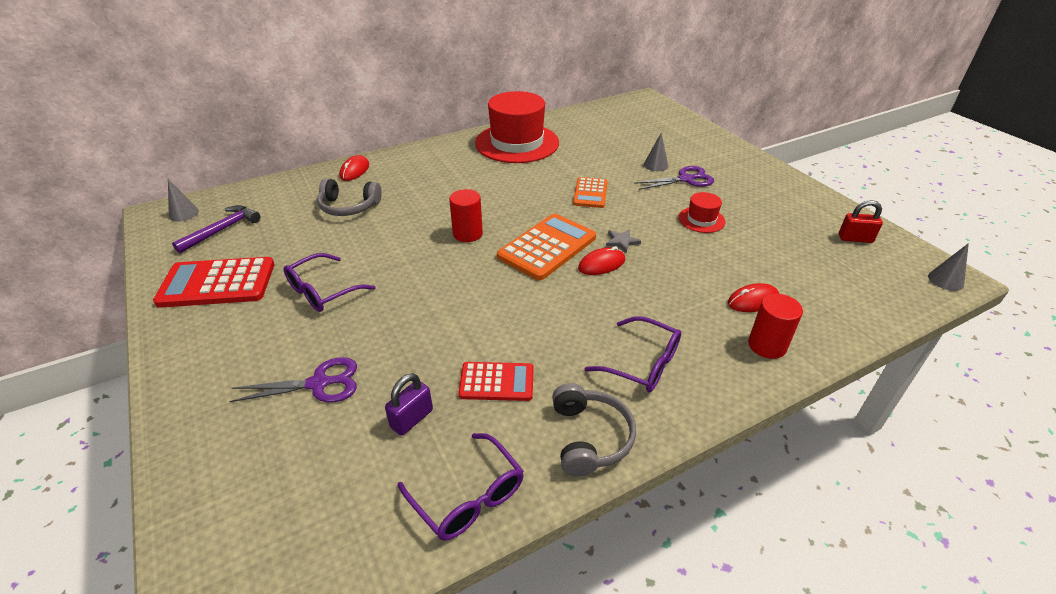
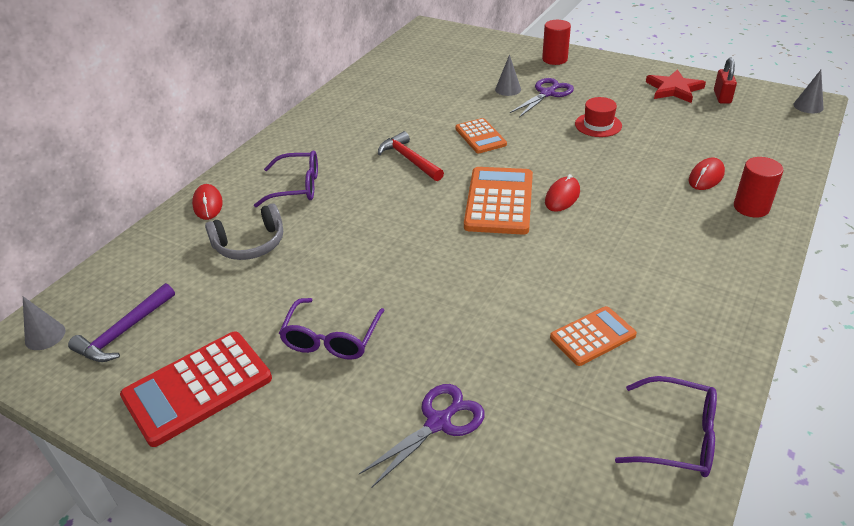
camera: 30 degrees left, 0 degrees up
purple hammer [172,205,260,253] -> purple hammer turned 150 degrees counterclockwise [68,283,175,362]
purple padlock [385,373,433,436] -> none
red cylinder [449,189,483,242] -> red cylinder moved to [542,20,571,65]
red calculator [458,362,534,401] -> orange calculator [550,306,637,366]
red hat [475,91,559,163] -> none
grey headphones [552,383,636,477] -> none
purple glasses [585,316,681,392] -> purple glasses moved to [254,150,318,207]
grey star [606,229,641,253] -> none
red padlock [839,200,883,243] -> red padlock turned 60 degrees counterclockwise [714,58,737,104]
none -> red hammer [378,131,444,181]
none -> red star [646,69,706,103]

